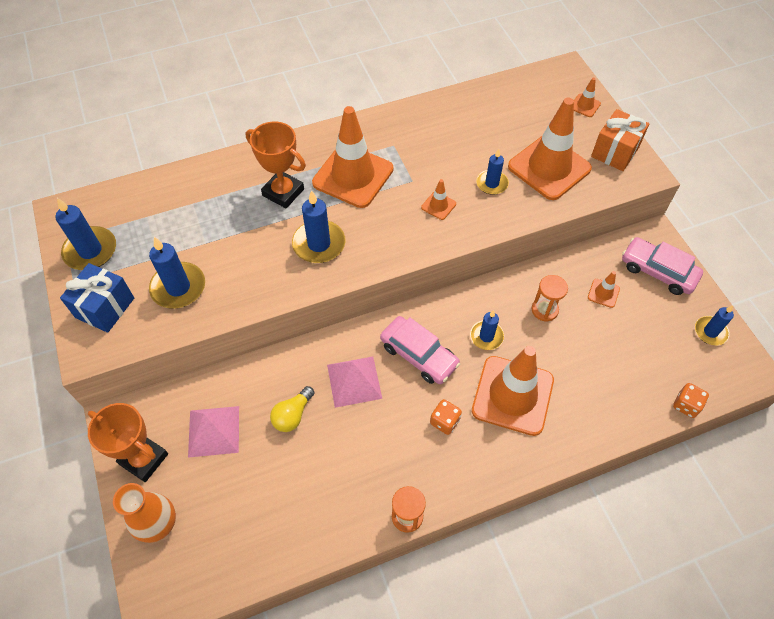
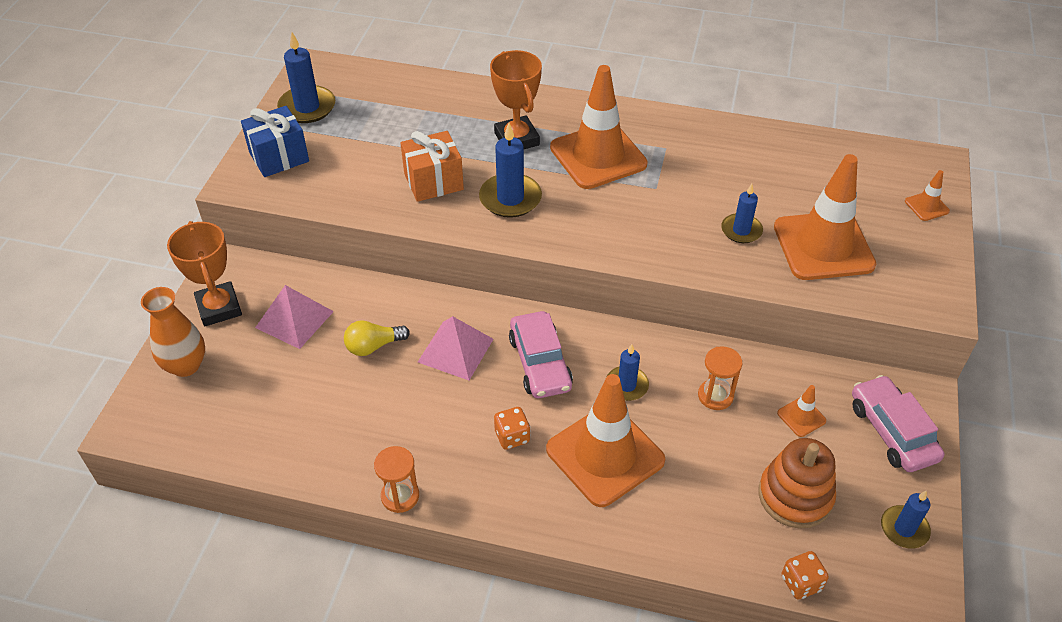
camera: 35 degrees right, 10 degrees down
blue candle [149,237,205,309] -> none
orange traffic cone [421,179,456,220] -> none
orange gift [591,109,650,171] -> orange gift moved to [400,131,464,202]
none -> orange stacking toy [758,438,836,529]

